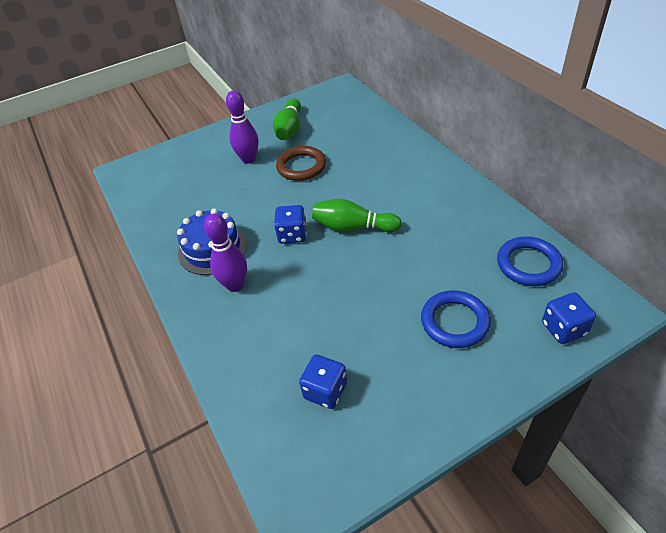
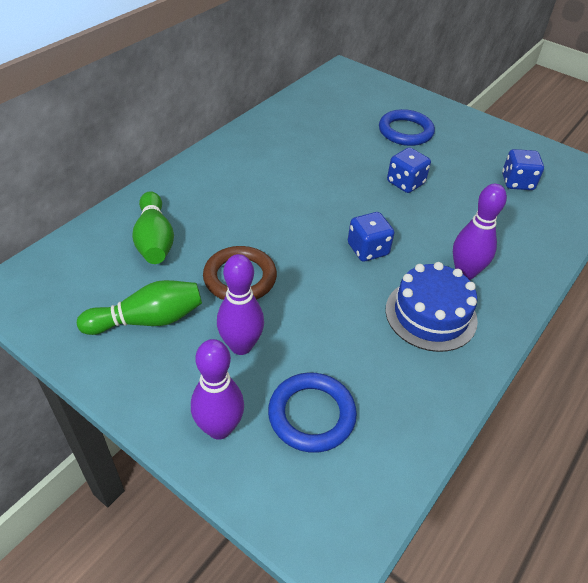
camera: 120 degrees left, 0 degrees up
green bowling pin [312,199,402,232] -> green bowling pin moved to [132,191,174,264]
blue ring [497,236,564,286] -> blue ring moved to [268,373,357,453]
blue dice [542,292,596,344] -> blue dice moved to [387,147,431,193]
none -> purple bowling pin [191,339,244,440]

